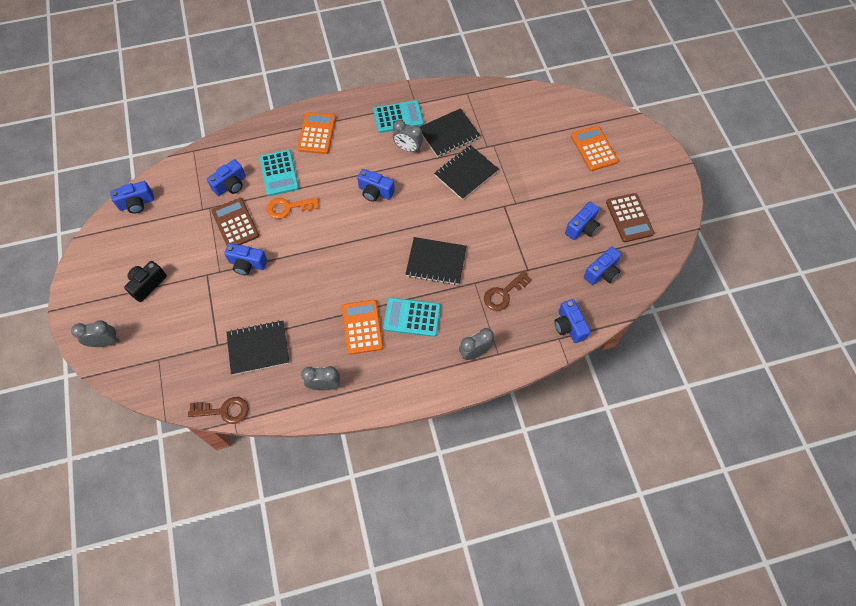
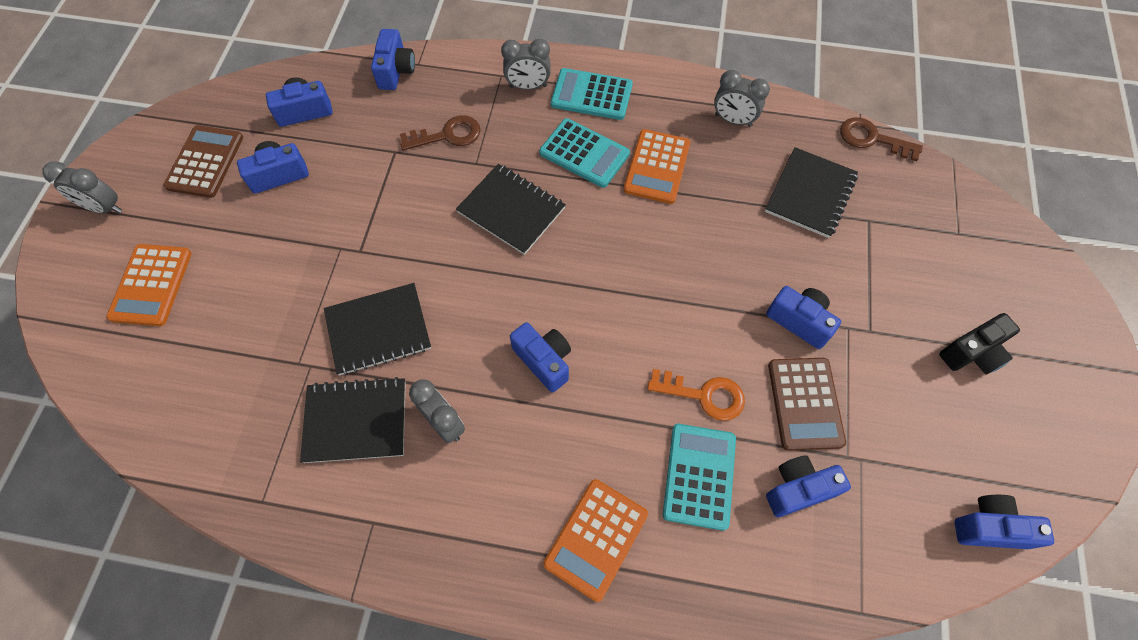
camera: 155 degrees left, 0 degrees up
grey clock [71,320,119,347] -> grey clock moved to [42,161,122,213]
black notebook [227,320,290,375] -> black notebook turned 75 degrees counterclockwise [765,147,858,238]
turquoise calculator [373,100,424,133] -> turquoise calculator moved to [551,68,633,120]

